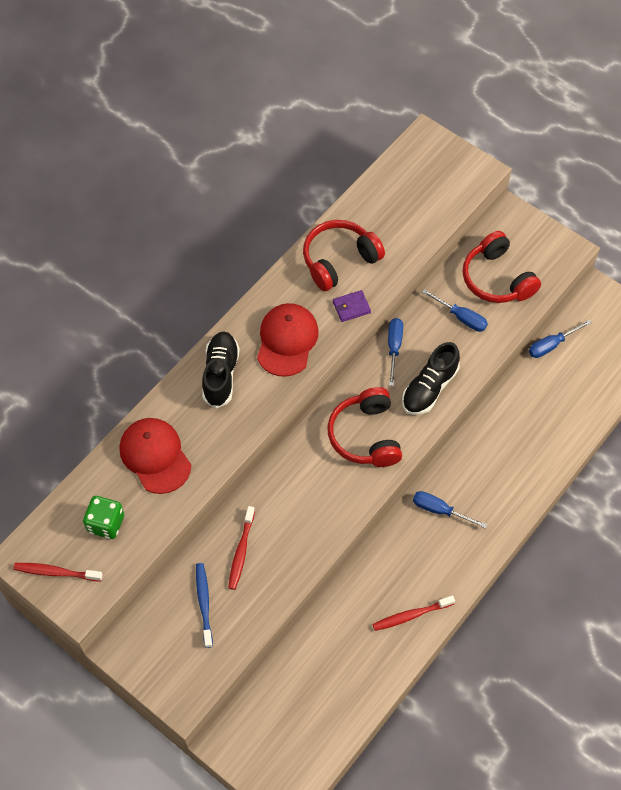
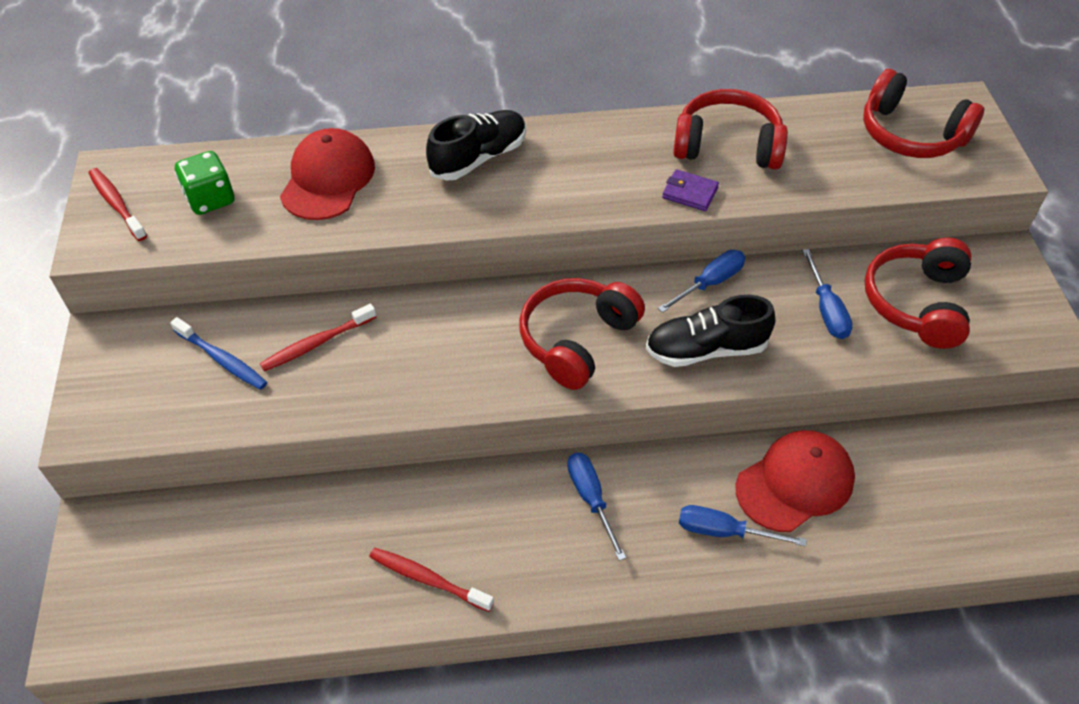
camera: 45 degrees right, 10 degrees down
blue toothbrush [196,563,213,648] -> blue toothbrush turned 90 degrees clockwise [170,317,267,390]
red cap [257,303,319,377] -> red cap moved to [735,430,855,532]
blue screwdriver [529,320,591,358] -> blue screwdriver moved to [679,505,807,546]
none -> red headphones [863,69,984,158]

